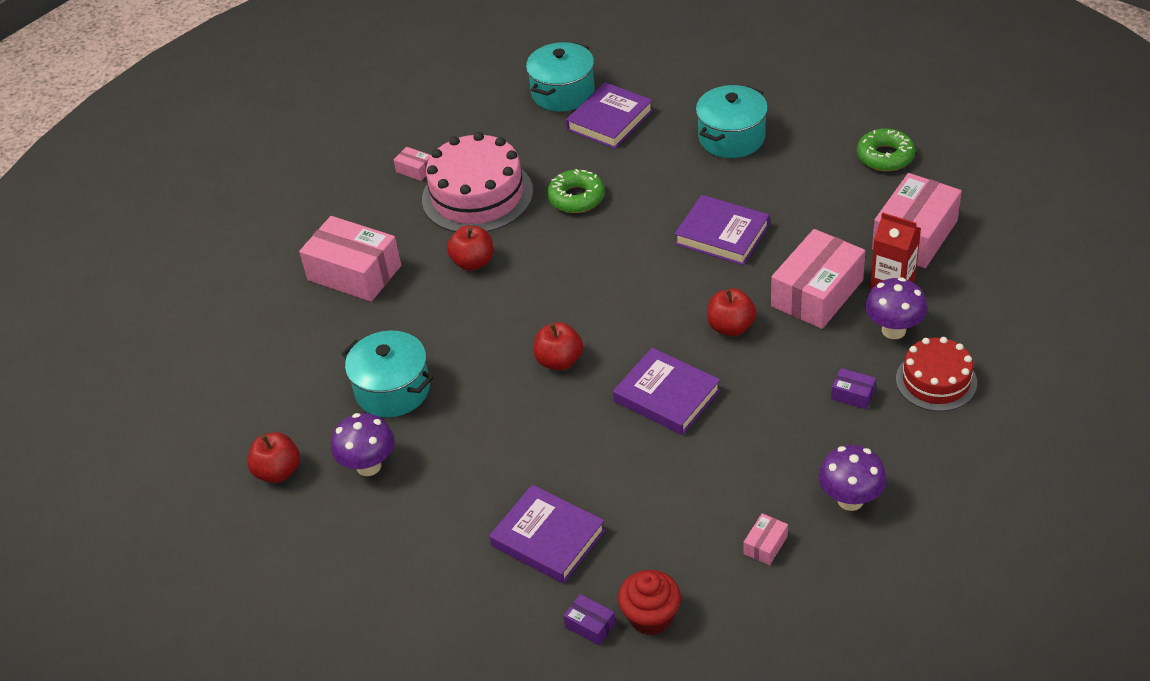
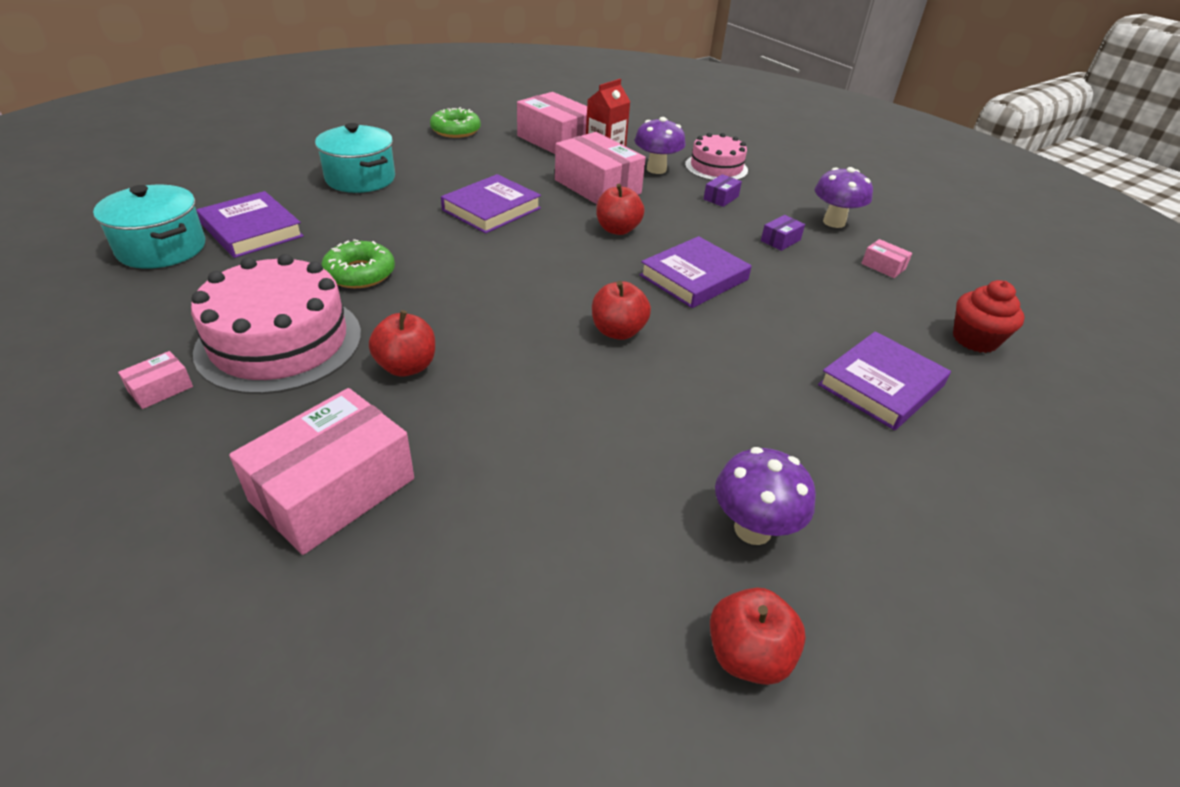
camera: 85 degrees left, 5 degrees down
turquoise pot [341,331,433,417] -> none
purple box [564,594,616,646] -> purple box moved to [761,215,805,251]
red cake [896,337,977,411] -> pink cake [685,133,748,181]

